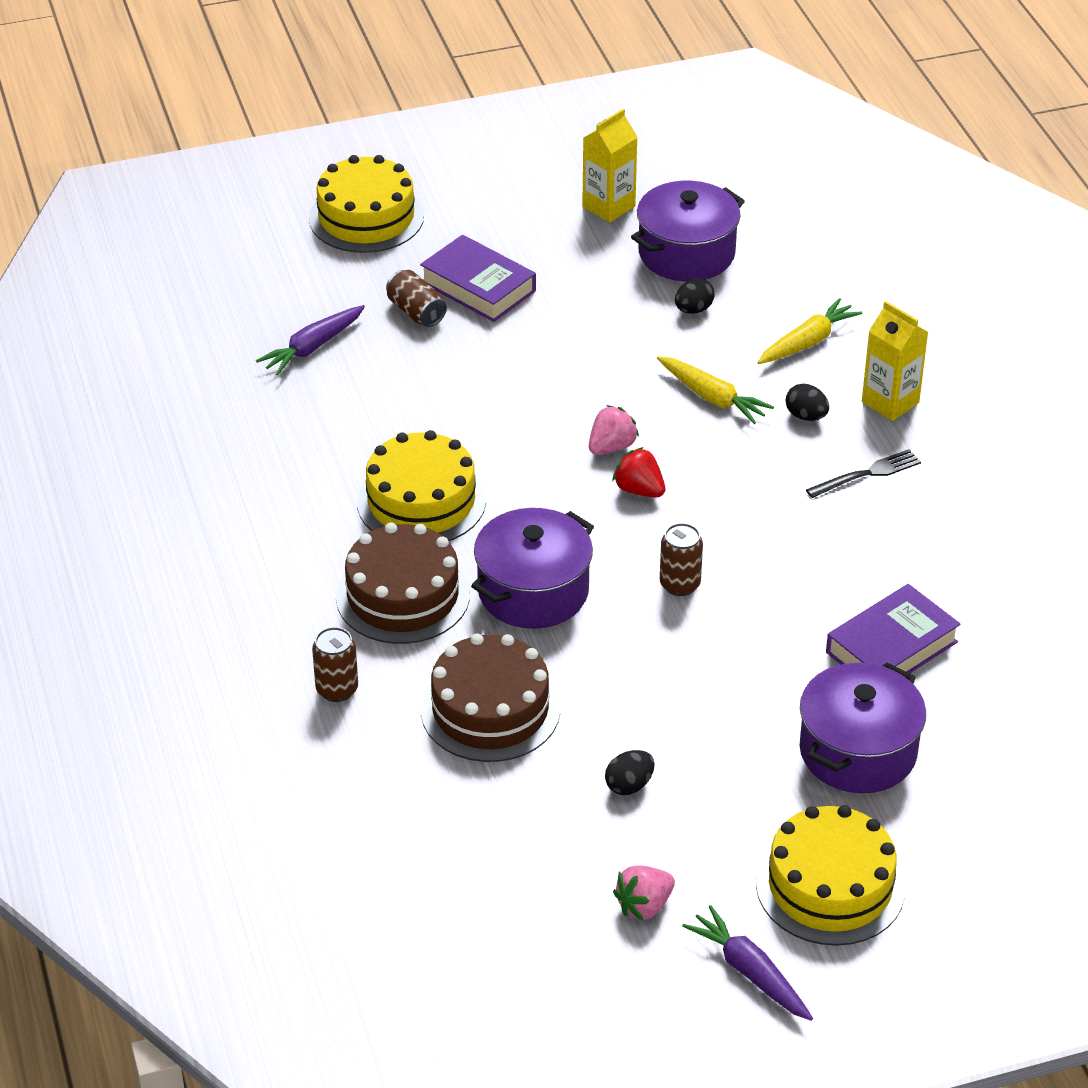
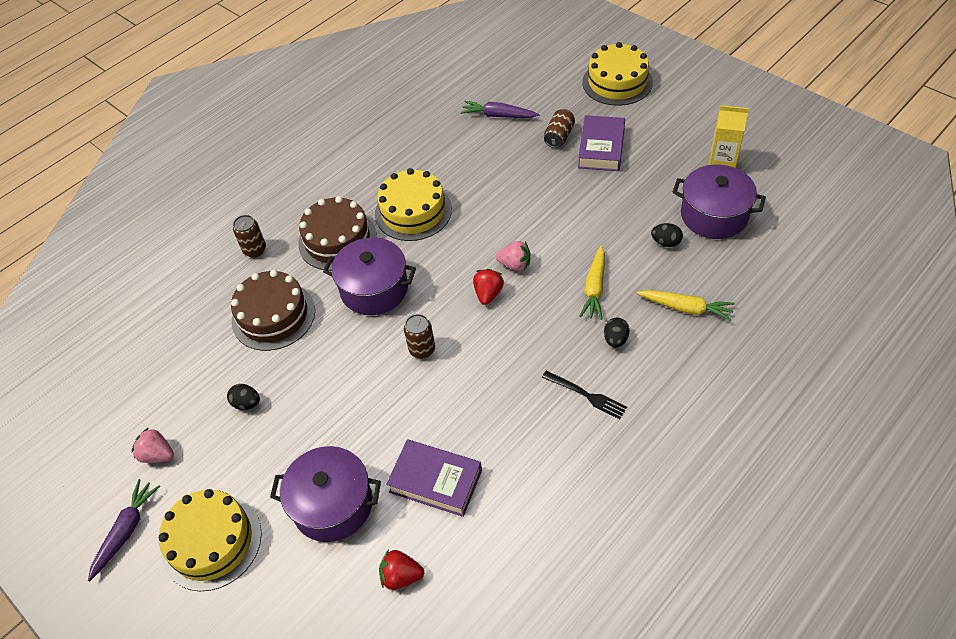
camera: 65 degrees right, 10 degrees up
yellow carton [862,301,928,421] -> none
none -> red strawberry [379,550,424,590]

